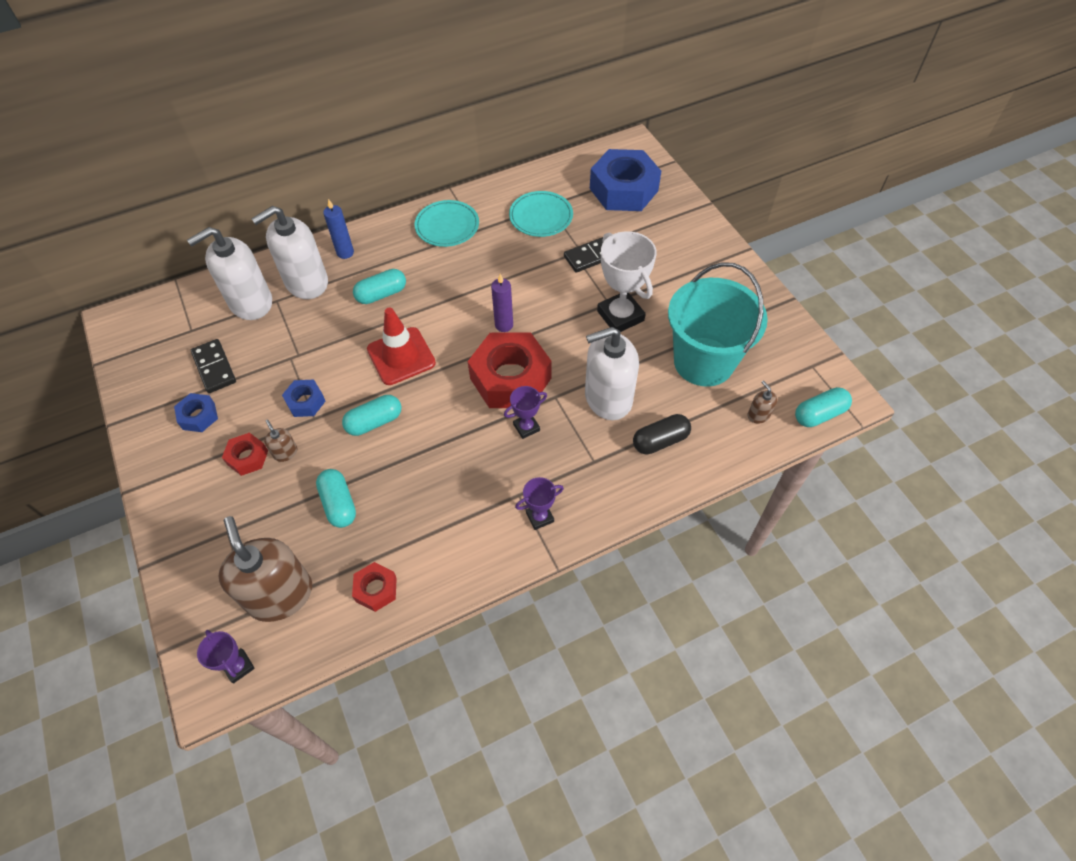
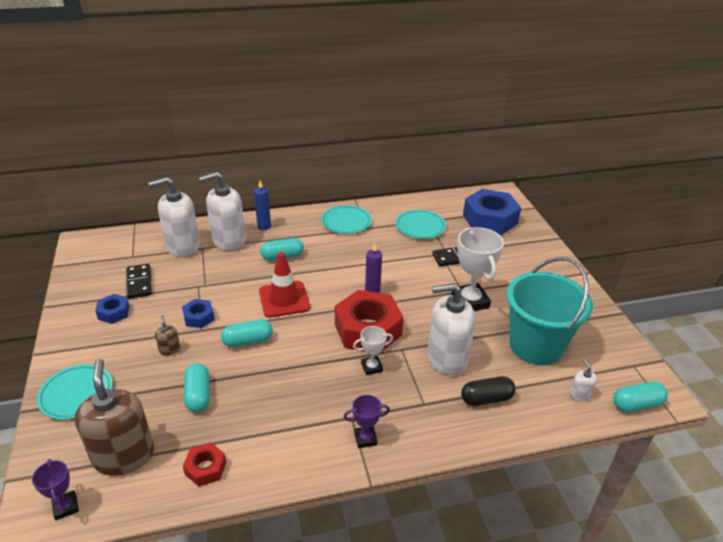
camera: 10 degrees right, 20 degrees down
red nut [222,433,268,476] -> none
purple trophy [504,386,547,439] -> white trophy [353,326,393,375]
brown soap dispenser [748,381,778,424] -> white soap dispenser [569,359,597,402]
none -> turquoise plate [37,364,113,420]

